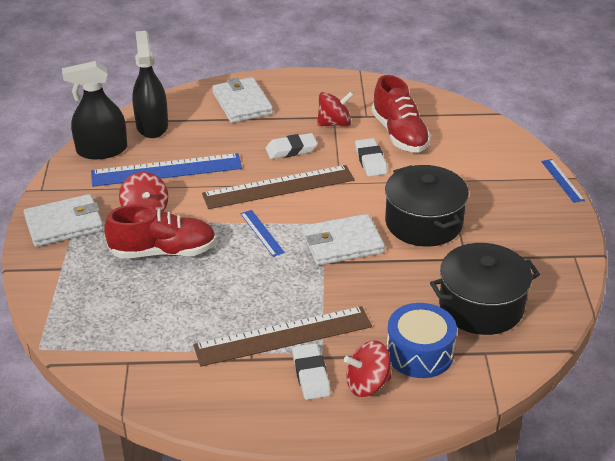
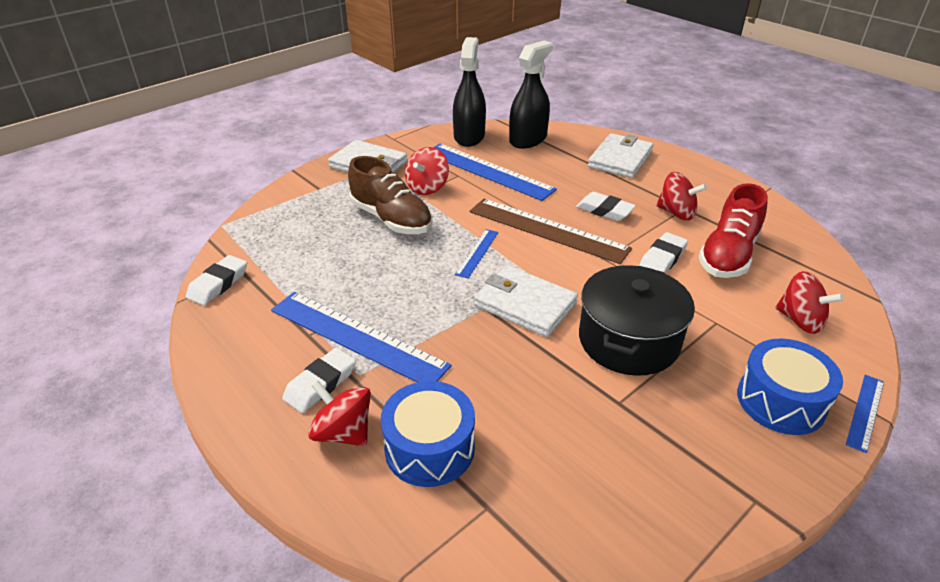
camera: 50 degrees right, 0 degrees up
black spray bottle [62,61,127,159] -> black spray bottle turned 60 degrees clockwise [453,37,486,147]
red shoe [104,205,216,258] -> brown shoe [348,156,433,234]
brown ruler [193,306,372,366] -> blue ruler [271,292,452,382]
black pot [430,243,540,335] -> none
none -> white eraser [186,255,247,306]
none -> blue drum [737,339,843,435]
none -> red spinning top [776,271,844,334]

